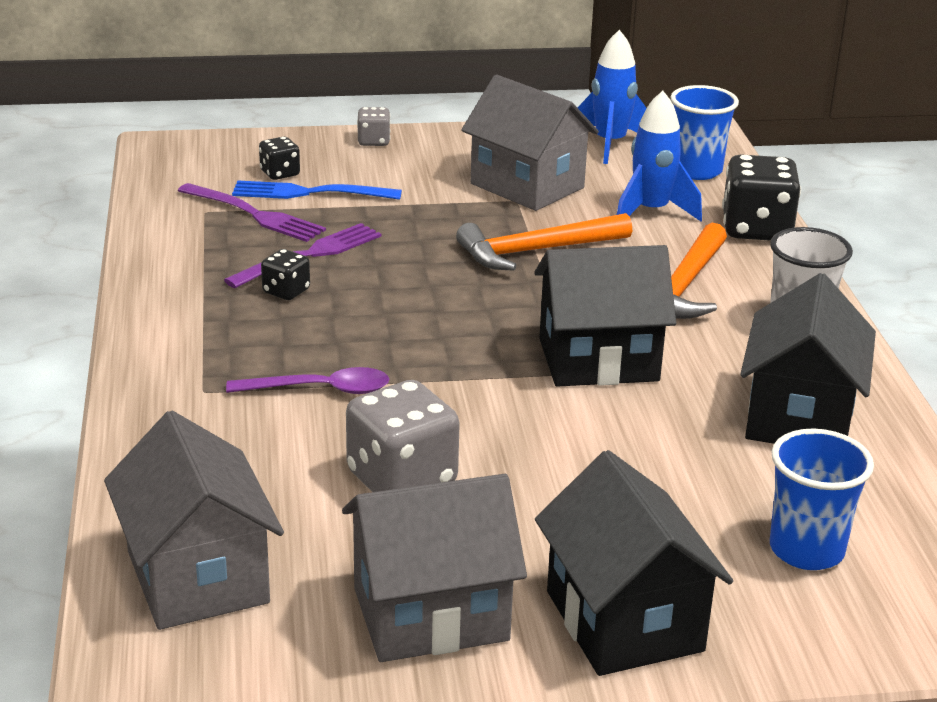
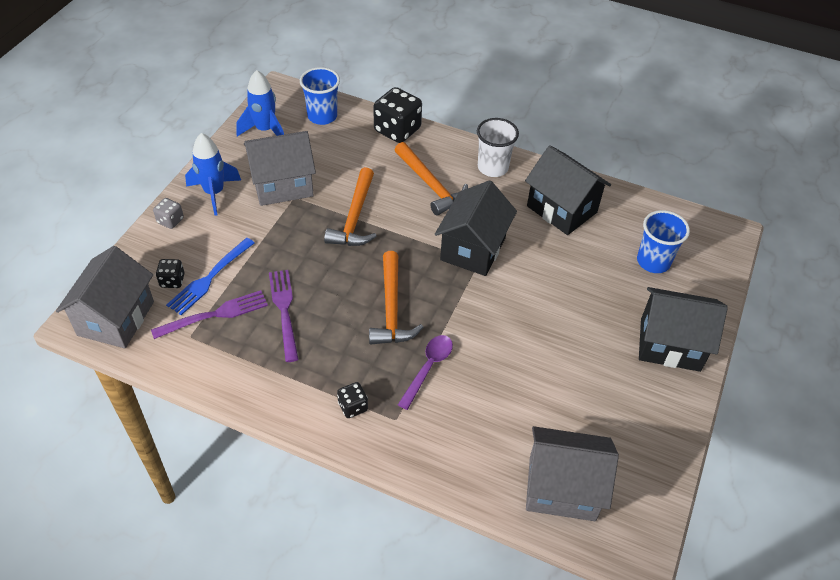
camera: 60 degrees left, 20 degrees up
black dice [261,249,310,300] -> black dice moved to [337,382,368,418]
grey house [342,474,527,662] -> grey house moved to [56,246,154,348]
grey dice [346,380,460,492] -> none
blue rocket [617,91,702,221] -> blue rocket moved to [185,133,241,216]
none -> orange hammer [369,251,423,345]

